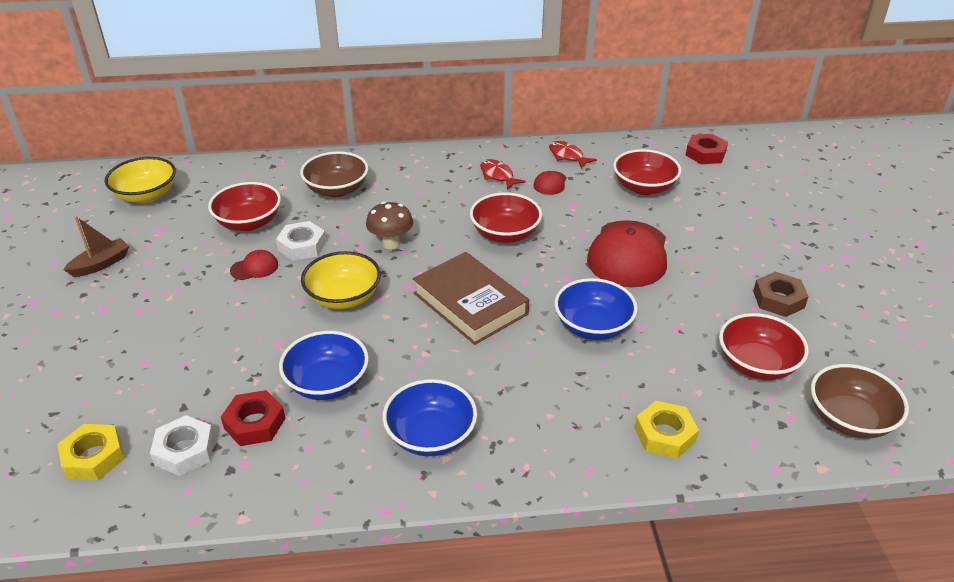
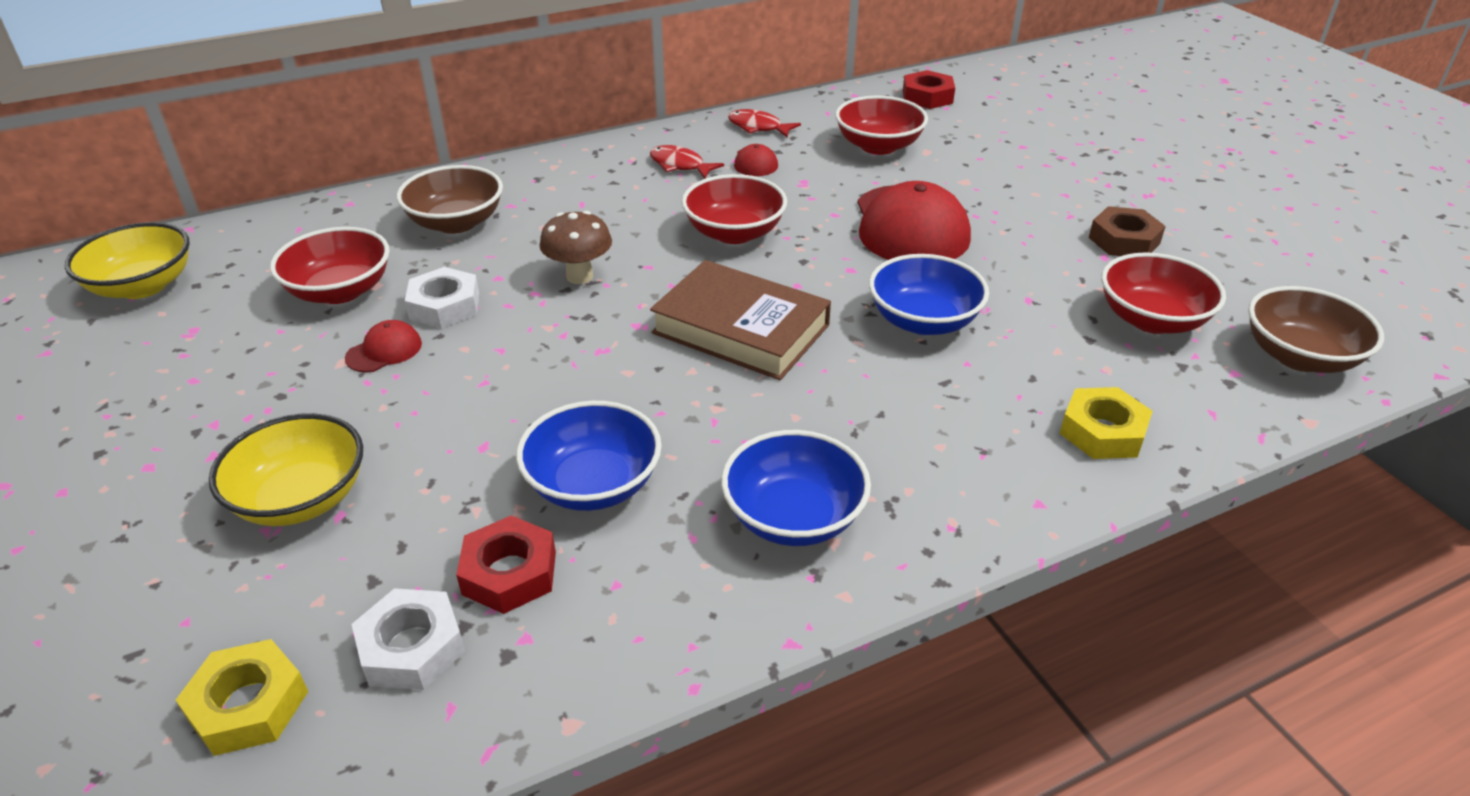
camera: 20 degrees left, 0 degrees up
brown boat [63,216,129,277] -> none
yellow bowl [301,251,381,309] -> yellow bowl moved to [209,413,363,526]

